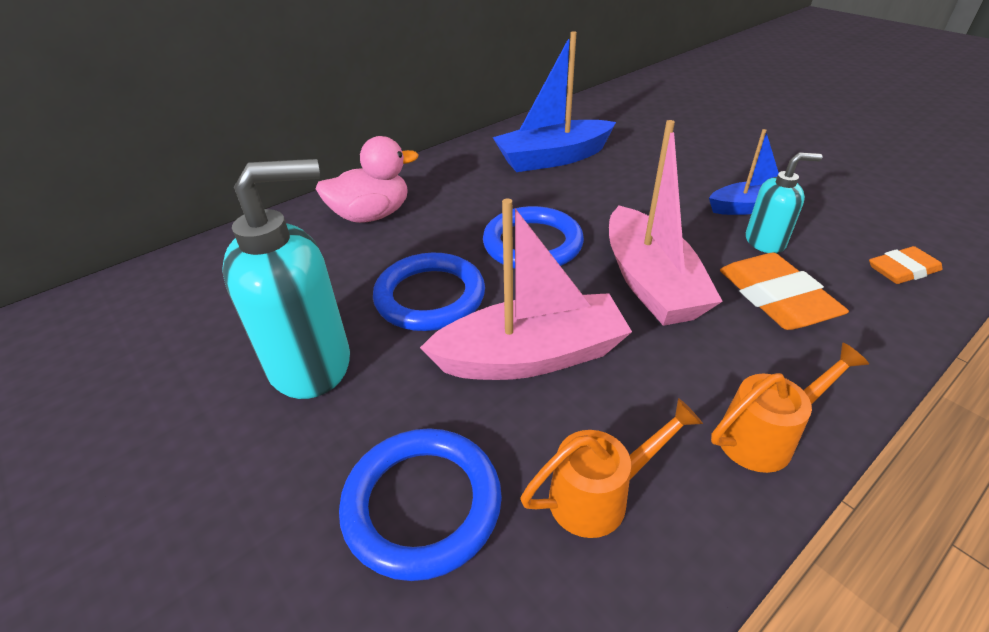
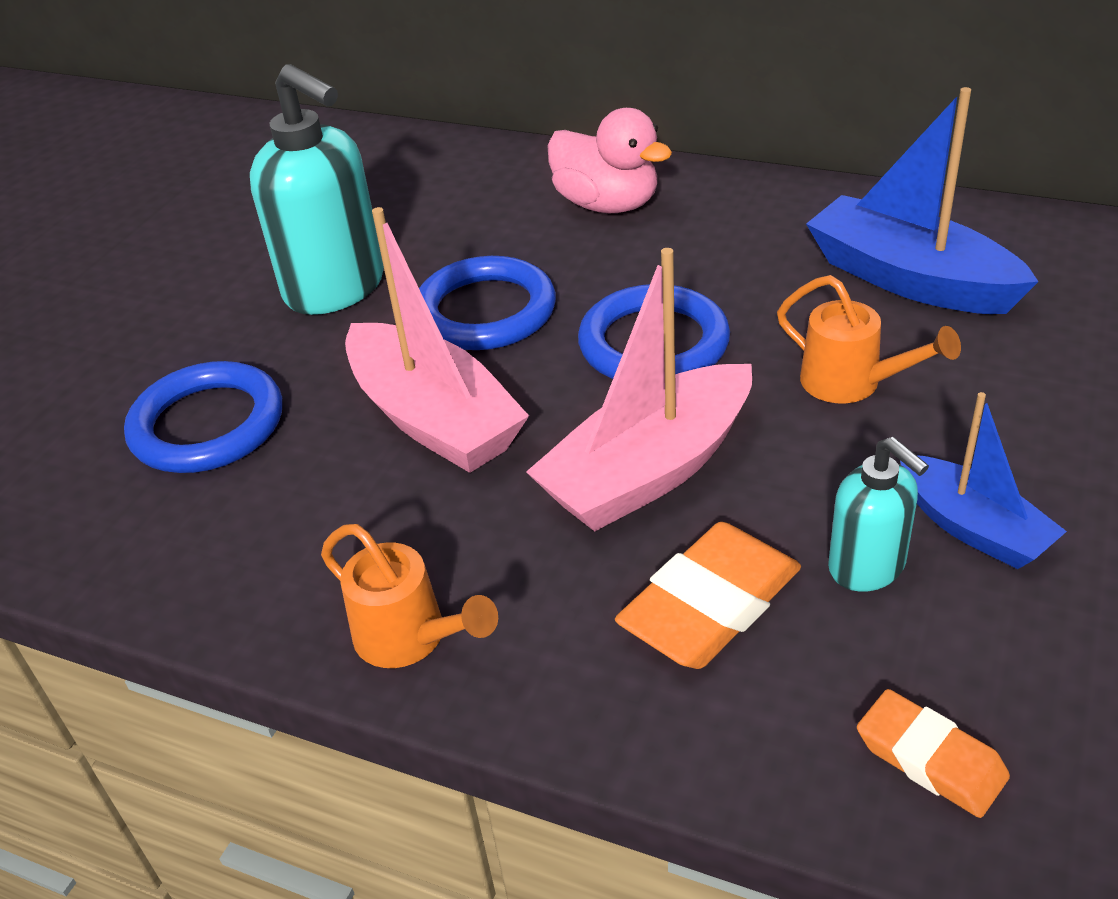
camera: 65 degrees right, 0 degrees up
orange watering can [520,398,703,538] -> orange watering can moved to [777,275,961,403]

